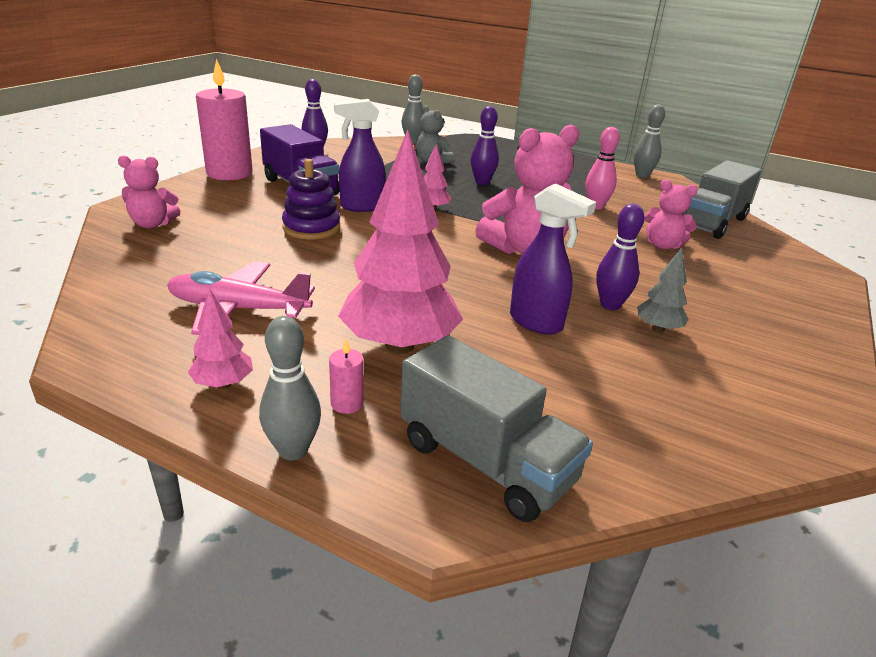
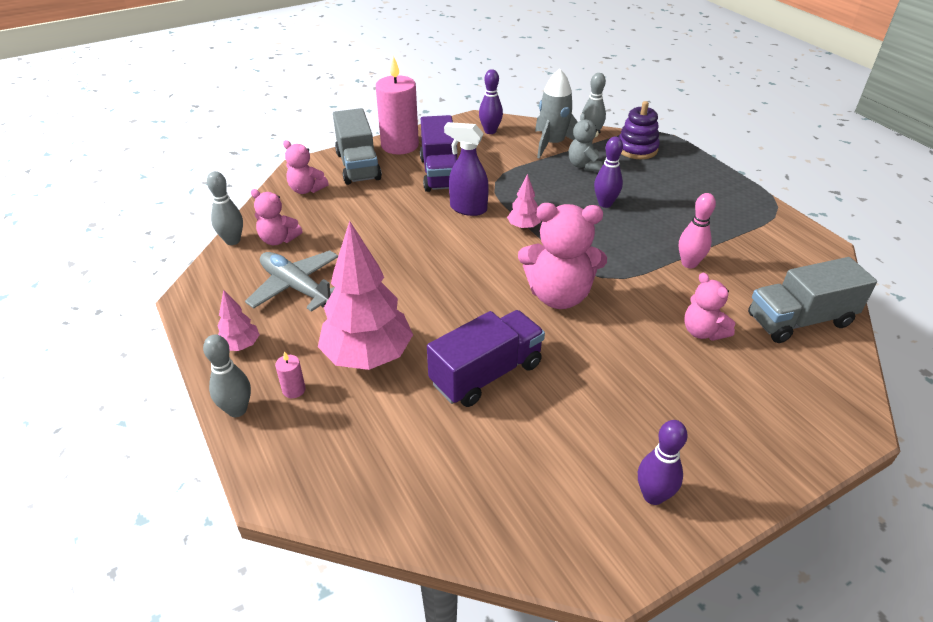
camera: 35 degrees right, 10 degrees up
pink plane [167,261,315,335] -> grey plane [245,250,338,312]
purple stacking toy [282,159,340,239] -> purple stacking toy moved to [619,101,660,159]
grey truck [400,335,593,522] -> grey truck moved to [333,108,382,185]
purple spray bottle [510,184,596,334] -> purple truck [427,310,545,407]
purple bowling pin [596,204,644,310] -> purple bowling pin moved to [638,420,688,505]
grey bowling pin [634,105,665,178] -> grey bowling pin moved to [207,171,243,245]
grey tree [637,248,689,333] -> none
none -> pink teddy bear [251,189,303,245]
none -> grey rocket [535,69,578,159]

